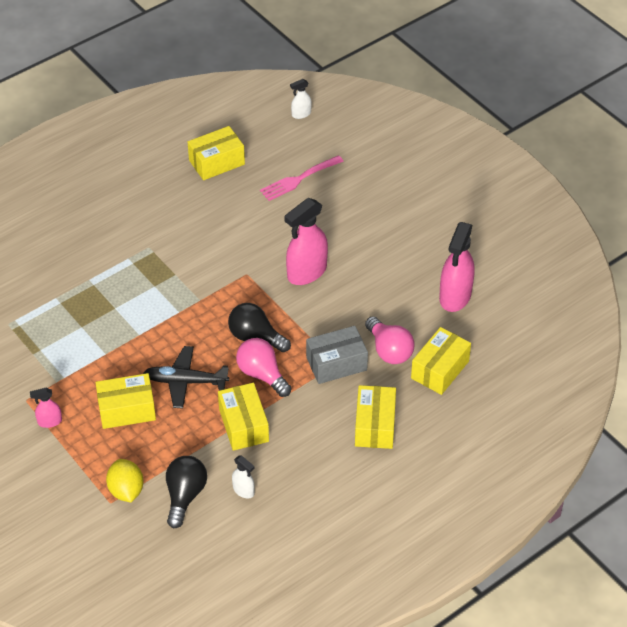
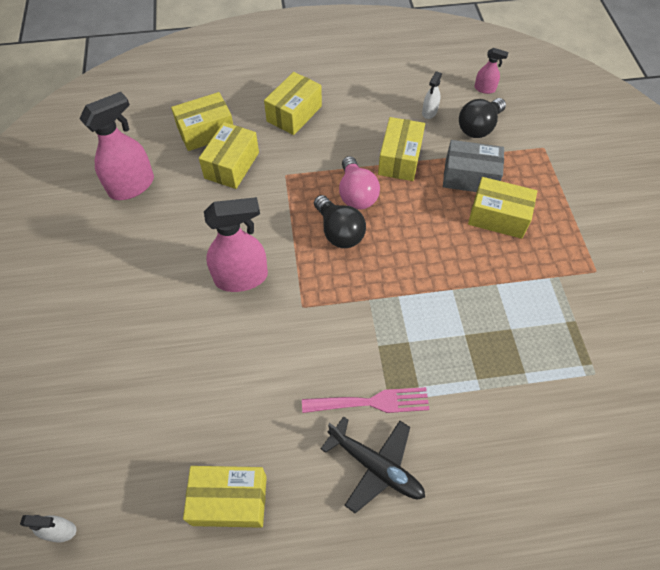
camera: 150 degrees left, 10 degrees up
pink spray bottle [30,388,62,428] -> pink spray bottle moved to [474,48,508,94]
yellow lemon [106,459,144,502] -> none
black plane [143,346,229,409] -> black plane moved to [321,416,425,513]
white spray bottle [232,456,255,499] -> white spray bottle turned 135 degrees counterclockwise [422,71,442,119]
pink fork [260,155,344,201] -> pink fork moved to [302,387,430,413]
grey box [306,326,368,384] -> grey box moved to [443,140,504,192]
pink light bulb [365,316,414,364] -> yellow box [199,122,259,189]

